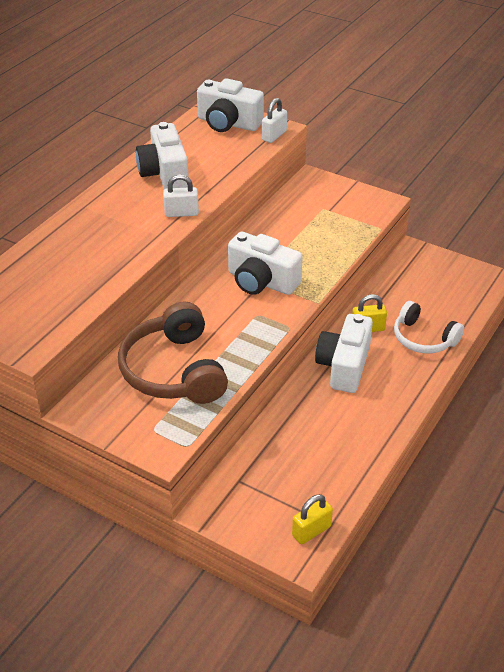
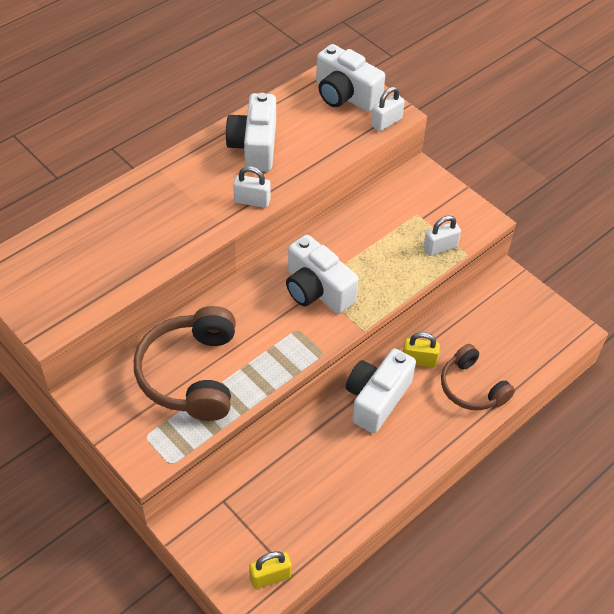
camera: 15 degrees right, 10 degrees up
white headphones [394,301,464,353] -> brown headphones [441,344,515,410]
none -> white padlock [423,215,461,256]

